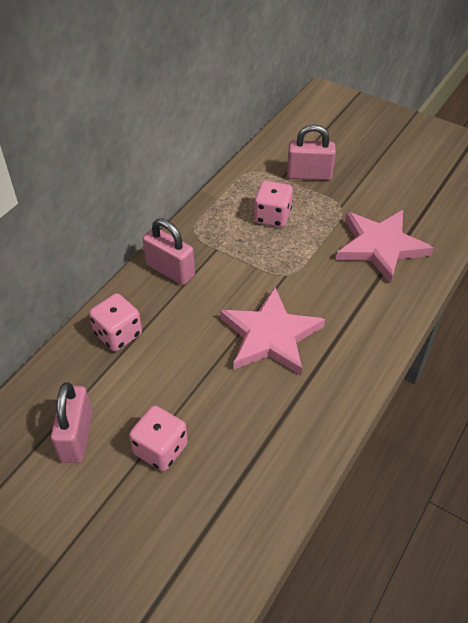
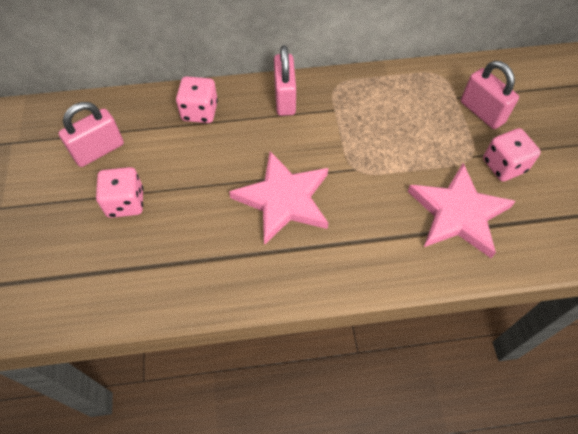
camera: 50 degrees right, 10 degrees up
pink dice [254,181,293,227] -> pink dice moved to [483,128,541,182]

